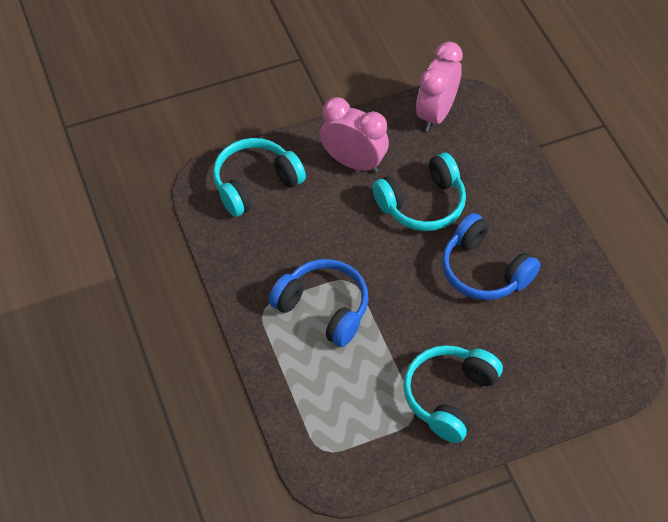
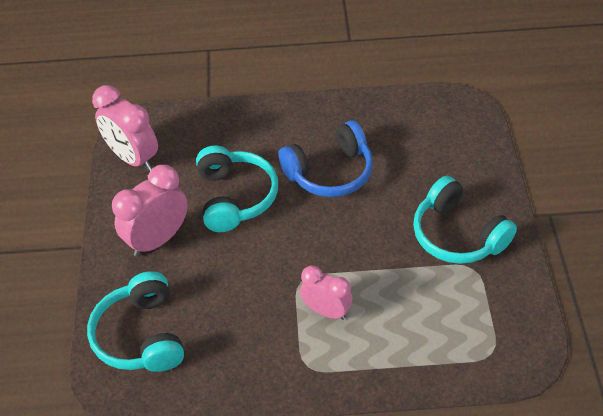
camera: 70 degrees left, 5 degrees down
blue headphones [269,259,368,347] -> pink clock [300,265,352,320]

